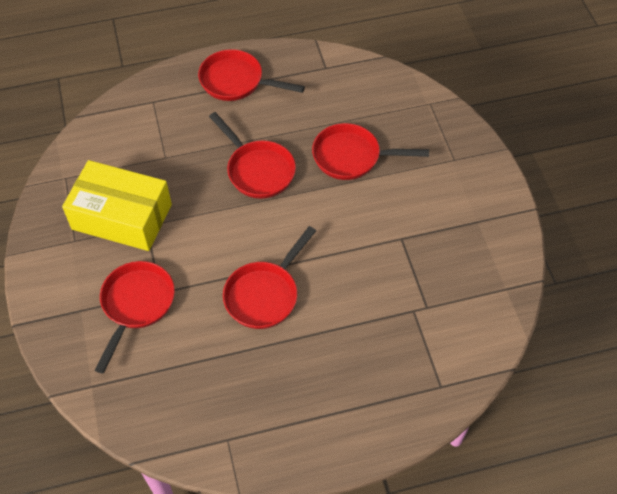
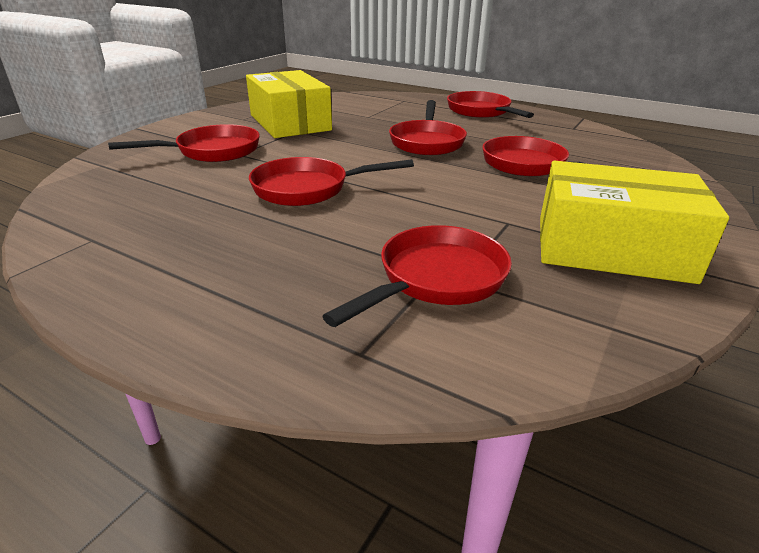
camera: 45 degrees right, 25 degrees down
none -> red pan [322,225,512,327]
none -> yellow box [540,161,729,284]

